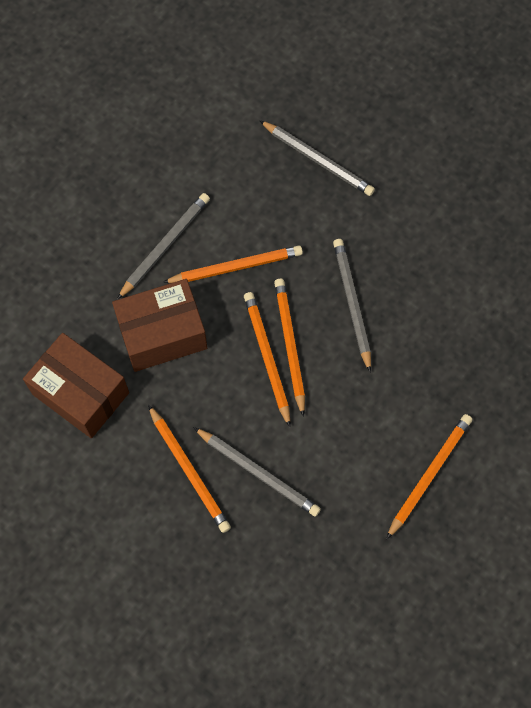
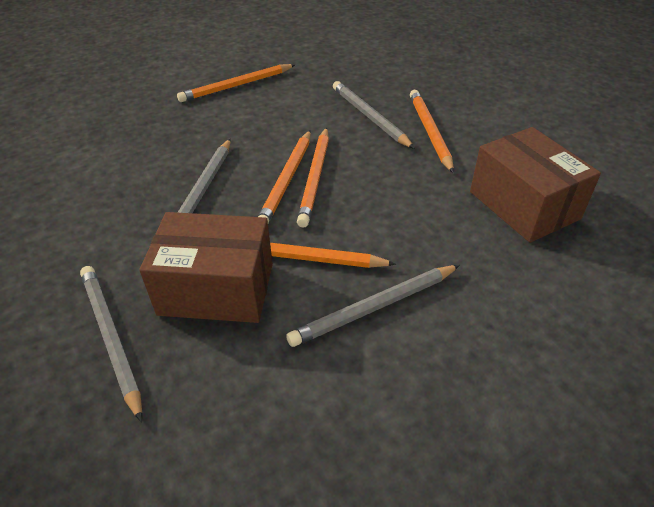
camera: 155 degrees left, 25 degrees down
brown box [112,279,207,372] -> brown box moved to [139,212,273,323]

